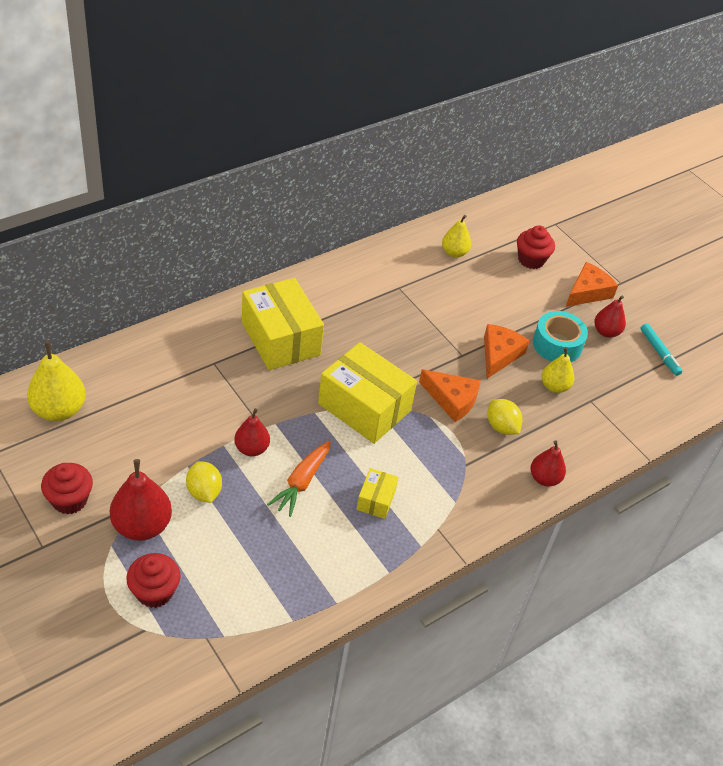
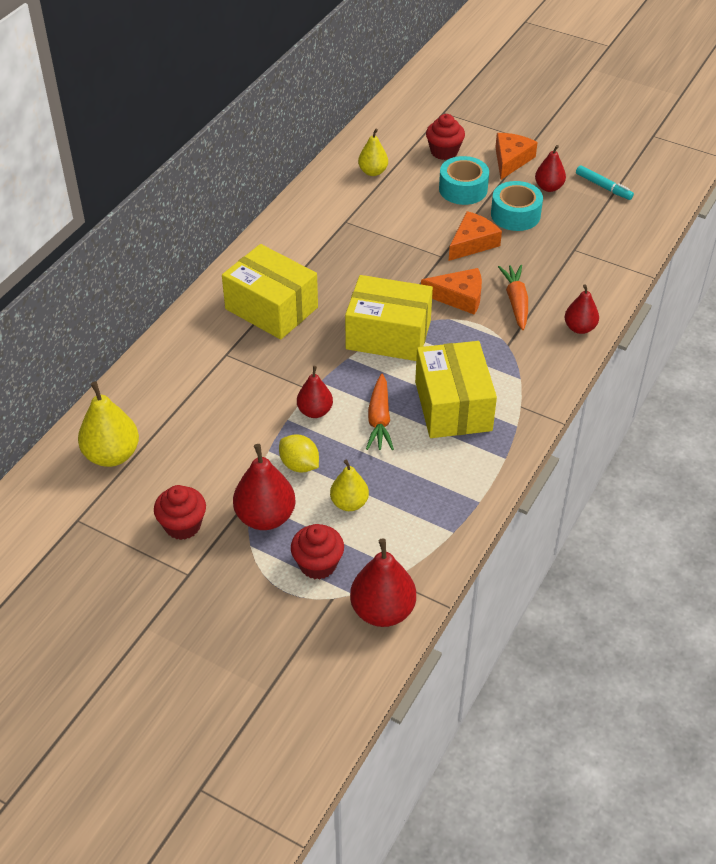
camera: 20 degrees left, 0 degrees up
yellow box [357,468,398,519] -> yellow box [415,341,497,438], size x2.11
orange cheese [484,324,530,379] -> orange cheese turned 45 degrees clockwise [449,211,502,261]
yellow lemon [487,399,522,435] -> orange carrot [498,265,528,330]
yellow pear [542,347,574,393] -> yellow pear moved to [330,460,369,511]
none -> red pear [350,539,416,627]
none -> turquoise tape [439,156,489,205]

